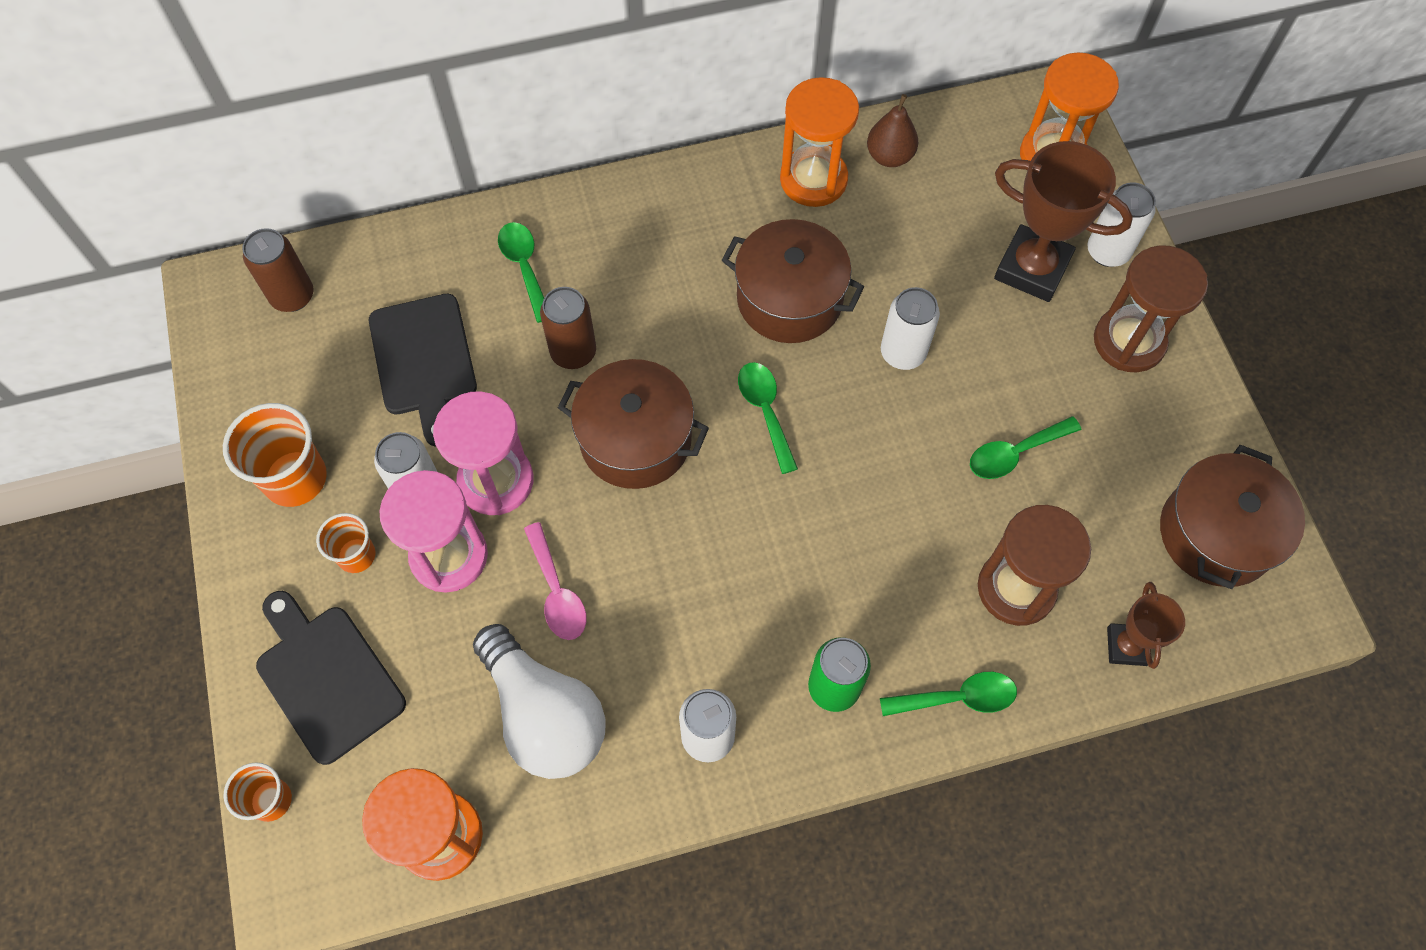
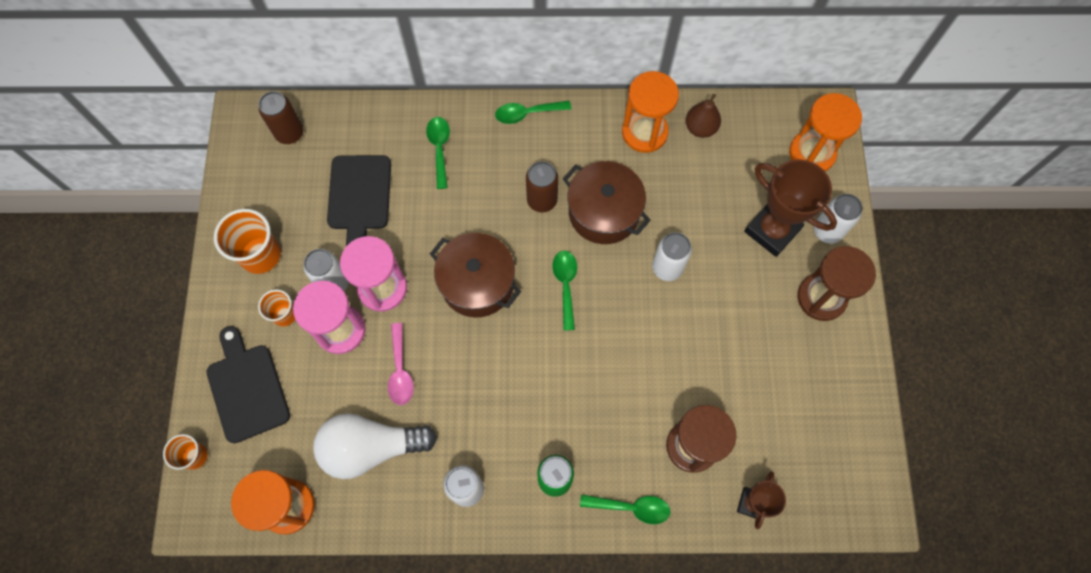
camera: 15 degrees right, 5 degrees up
white light bulb [473,624,606,779] -> white light bulb turned 105 degrees clockwise [313,413,437,479]
brown can [540,287,596,369] -> brown can moved to [526,161,558,212]
green spoon [970,416,1081,479] -> green spoon moved to [495,101,571,124]
brown pot [1160,445,1305,589] -> none

